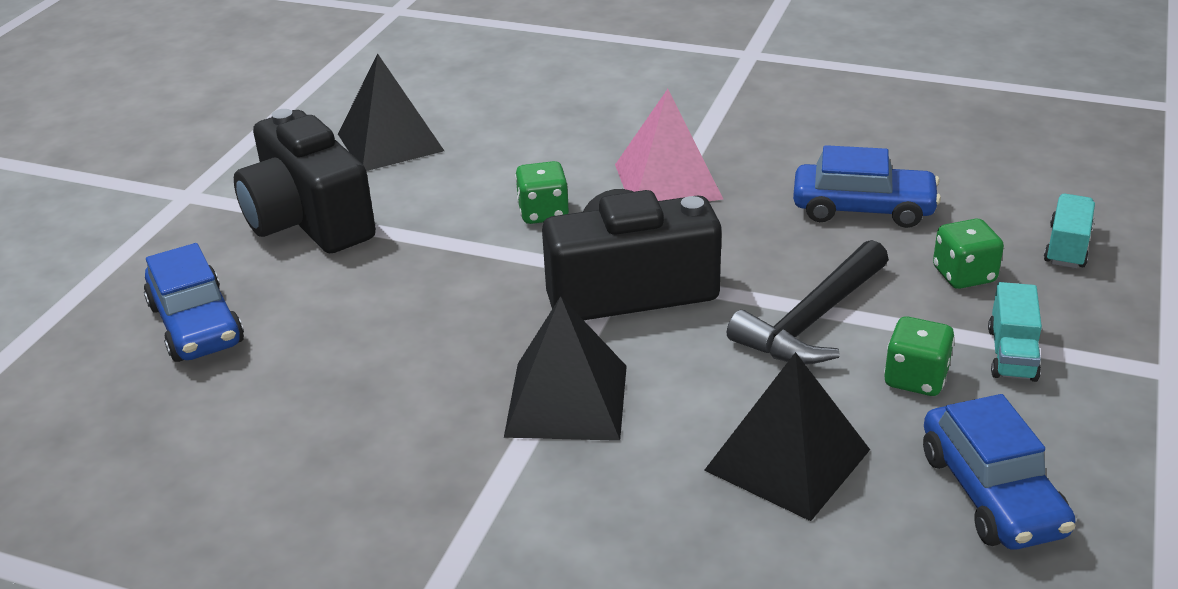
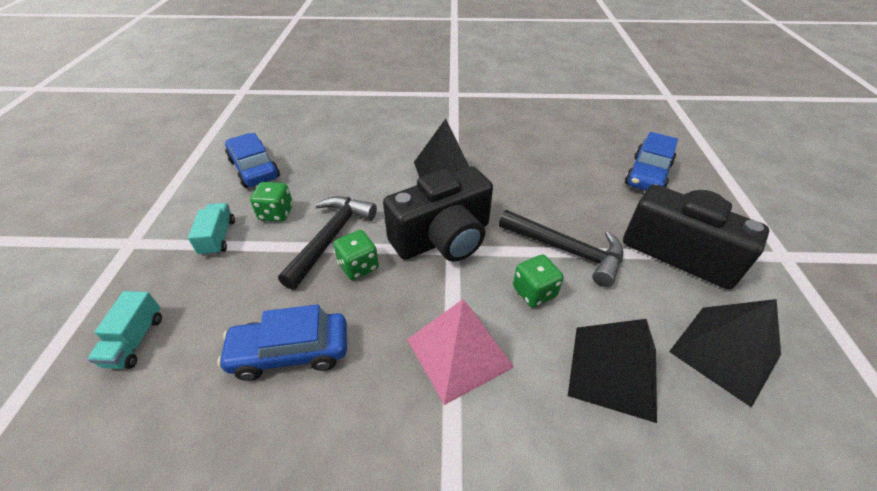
camera: 160 degrees right, 10 degrees up
blue car [144,243,244,362] -> blue car turned 105 degrees counterclockwise [625,132,678,191]
black pyramid [704,352,870,521] -> black pyramid moved to [568,319,657,423]
green dice [933,218,1004,289] -> green dice moved to [333,230,379,280]
none -> black hammer [499,210,623,287]

